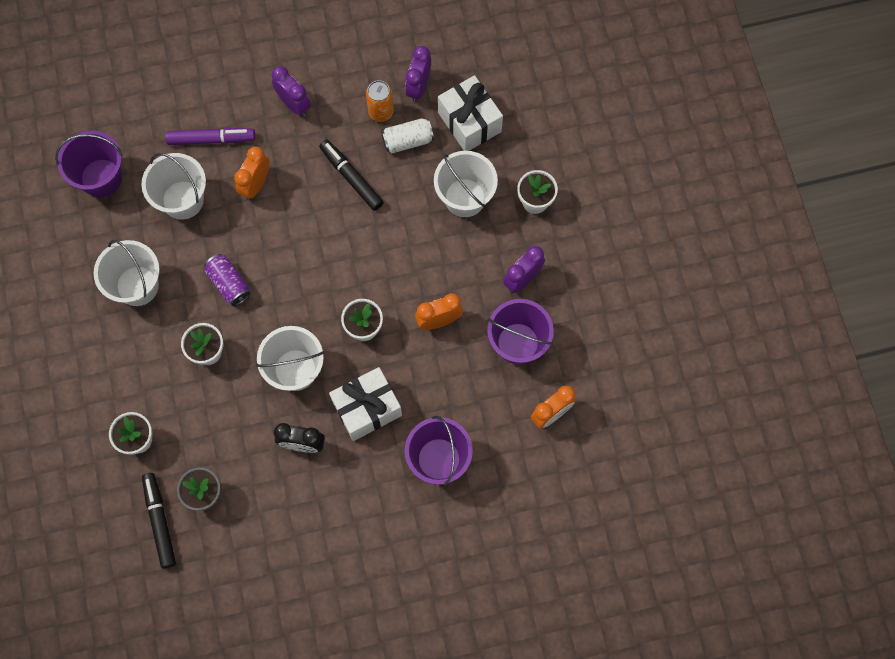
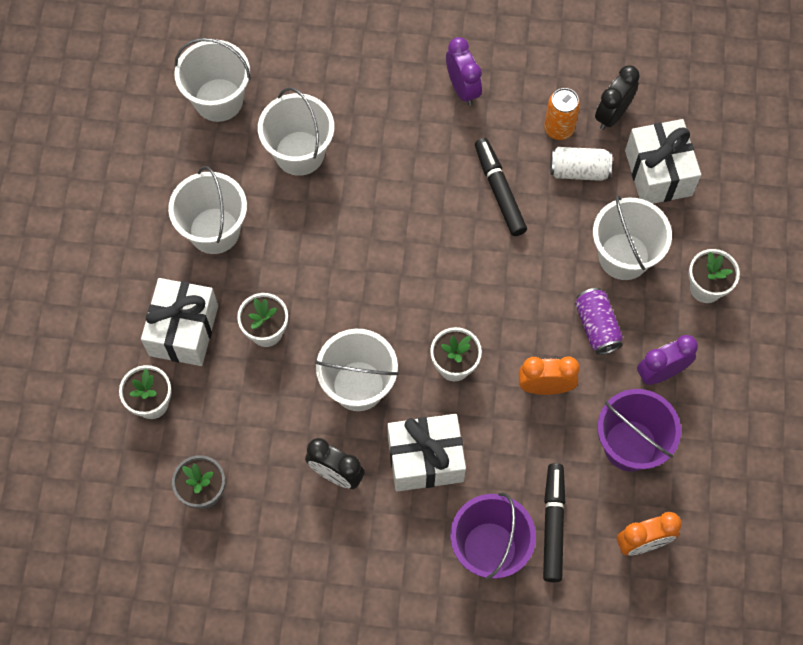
camera: 20 degrees right, 5 degrees down
purple bucket [55,131,123,197] -> white bucket [174,38,251,122]
black marker [142,473,176,569] -> black marker moved to [543,463,565,582]
purple marker [165,128,255,145] -> none
purple can [204,254,251,306] -> purple can moved to [575,288,623,355]
orange clock [234,147,269,200] -> none
purple clock [405,46,431,102] -> black clock [595,65,640,130]
none -> white gift [141,278,218,366]

